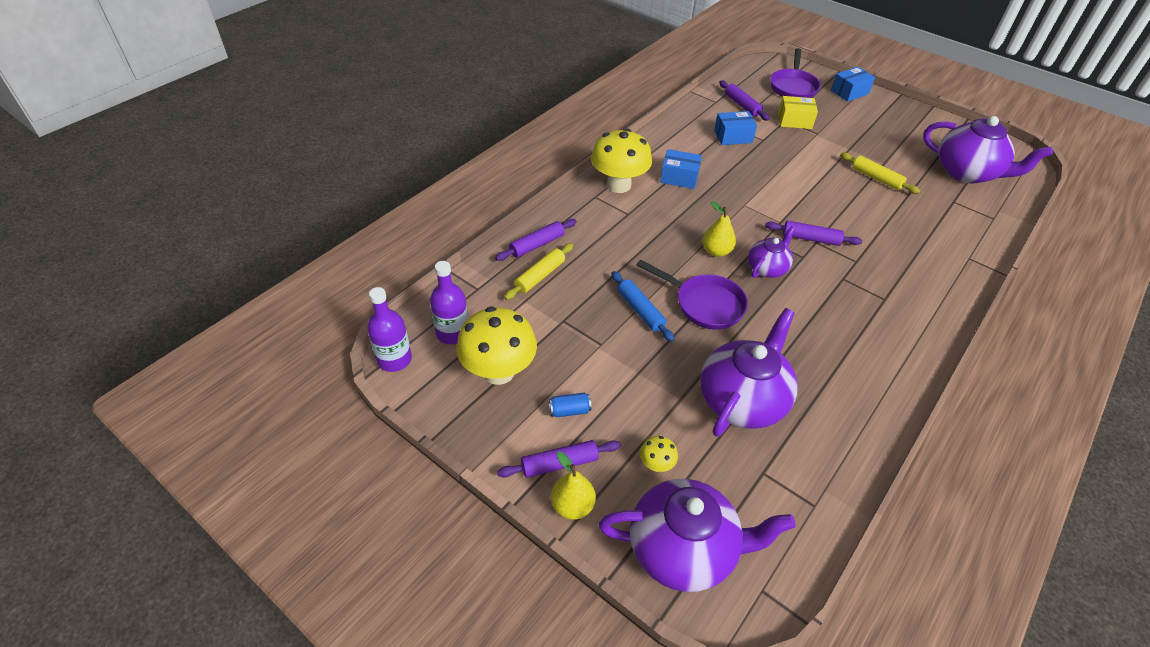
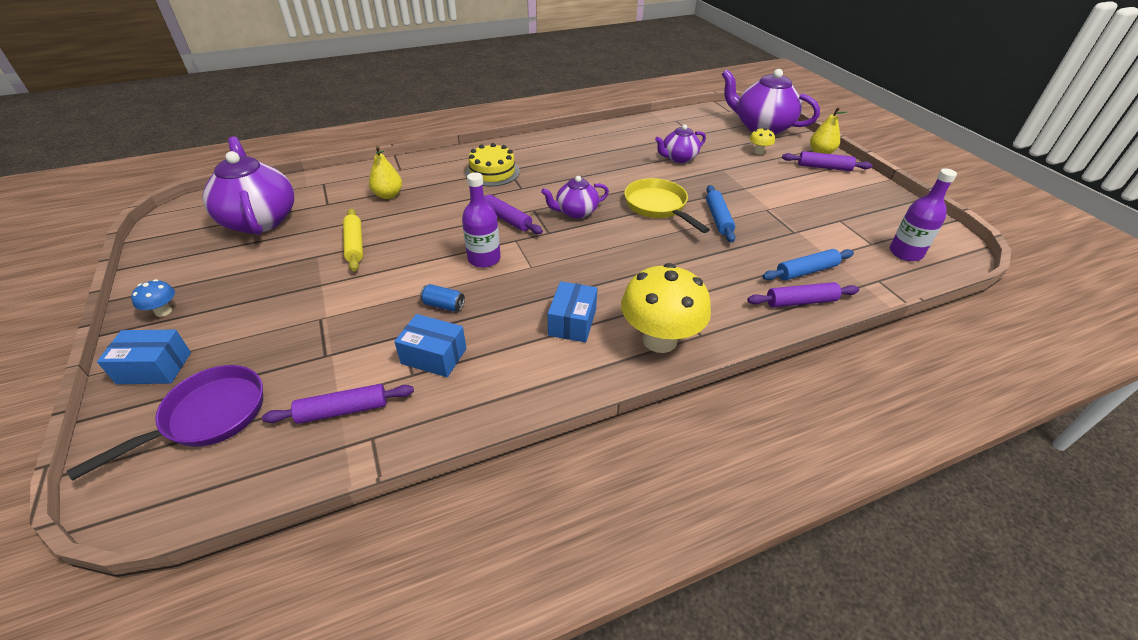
camera: 150 degrees left, 5 degrees down
purple bottle [367,287,412,372] -> purple bottle moved to [462,172,501,268]
yellow mushroom [456,307,537,385] -> none
yellow rolling pin [504,243,574,300] -> blue rolling pin [762,249,854,280]
blue can [549,392,592,417] -> blue can moved to [420,284,465,311]
purple pan [637,259,748,330] -> yellow pan [624,178,710,233]
blue box [660,149,702,189] -> blue box turned 60 degrees clockwise [548,281,597,342]
purple teapot [700,308,798,437] -> purple teapot [655,124,706,163], size x0.56
yellow pear [702,201,736,257] -> yellow pear moved to [369,146,402,199]
purple rolling pin [719,80,770,121] -> purple rolling pin turned 75 degrees clockwise [262,384,414,424]
yellow box [778,96,818,129] -> none
none -> blue mushroom [131,279,175,317]
none -> yellow cake [465,143,520,187]

